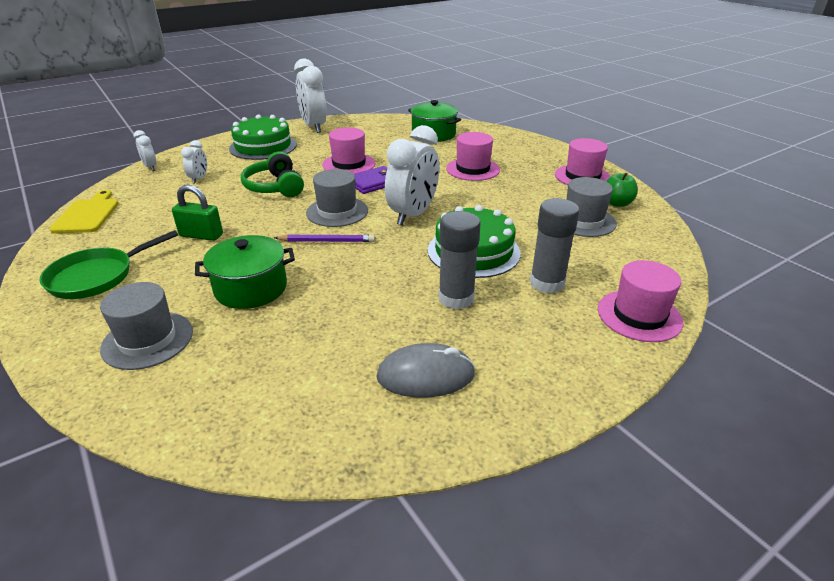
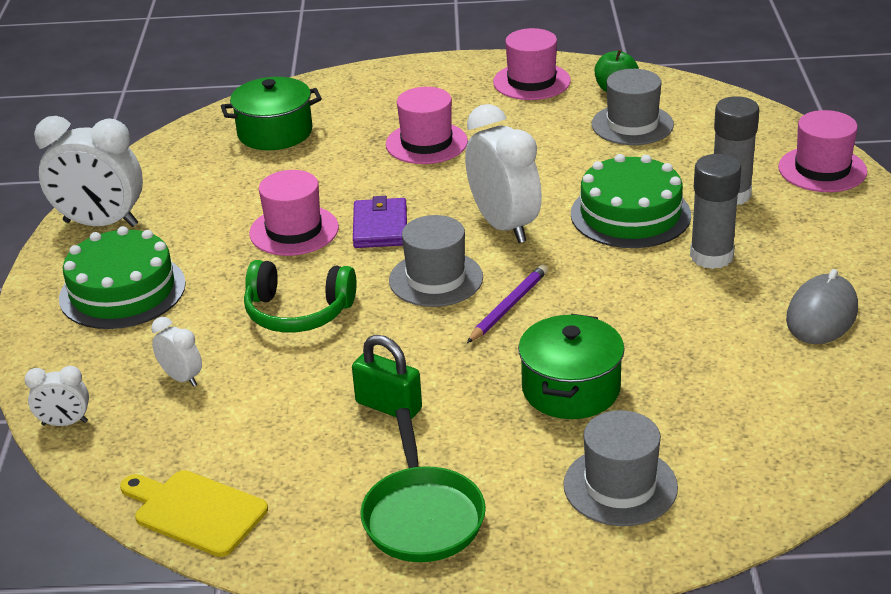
camera: 55 degrees left, 0 degrees up
green padlock [172,184,223,241] -> green padlock turned 75 degrees clockwise [352,335,422,419]

